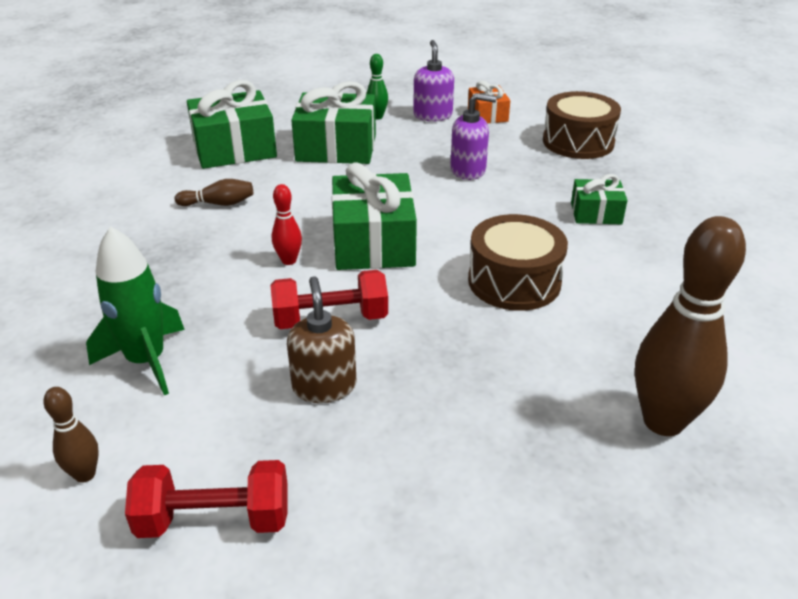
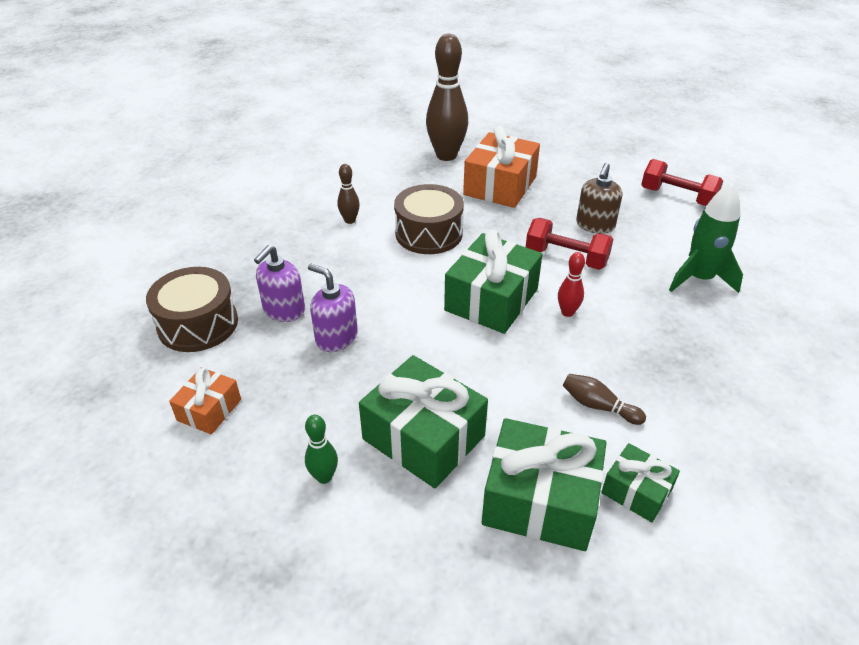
camera: 145 degrees left, 5 degrees up
brown bowling pin [43,387,99,483] -> brown bowling pin moved to [337,164,360,224]
purple soap dispenser [413,40,454,121] -> purple soap dispenser moved to [254,245,305,322]
green gift [571,174,628,224] -> green gift moved to [601,443,680,522]
none -> orange gift [463,125,540,208]

